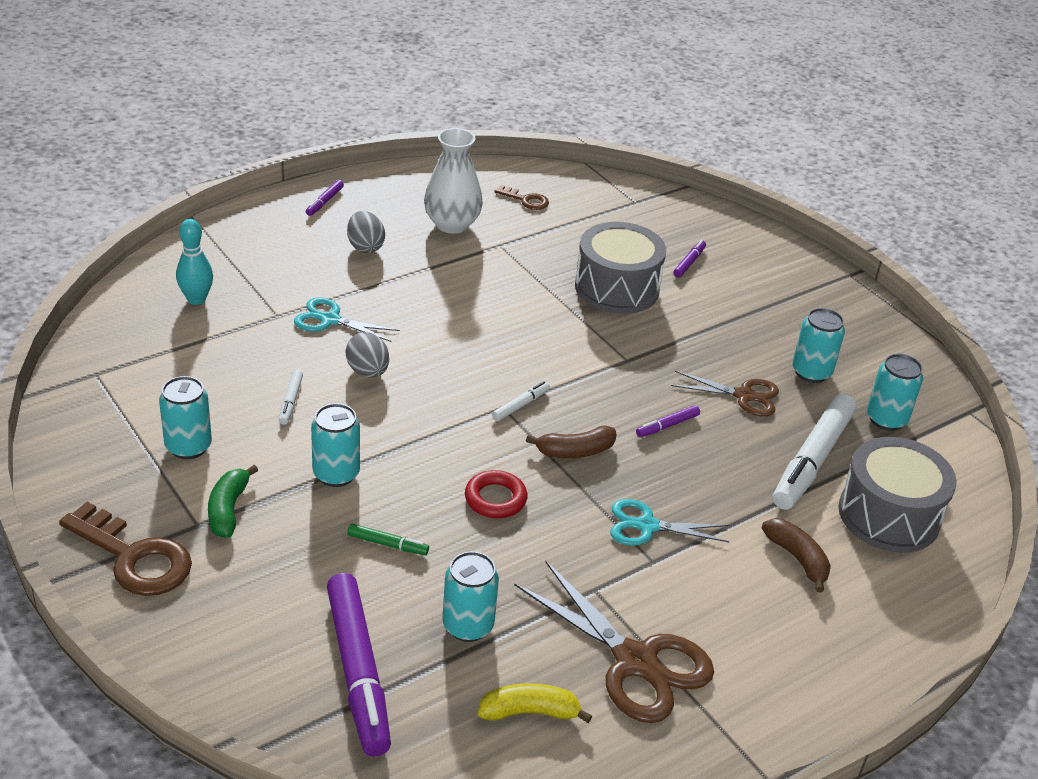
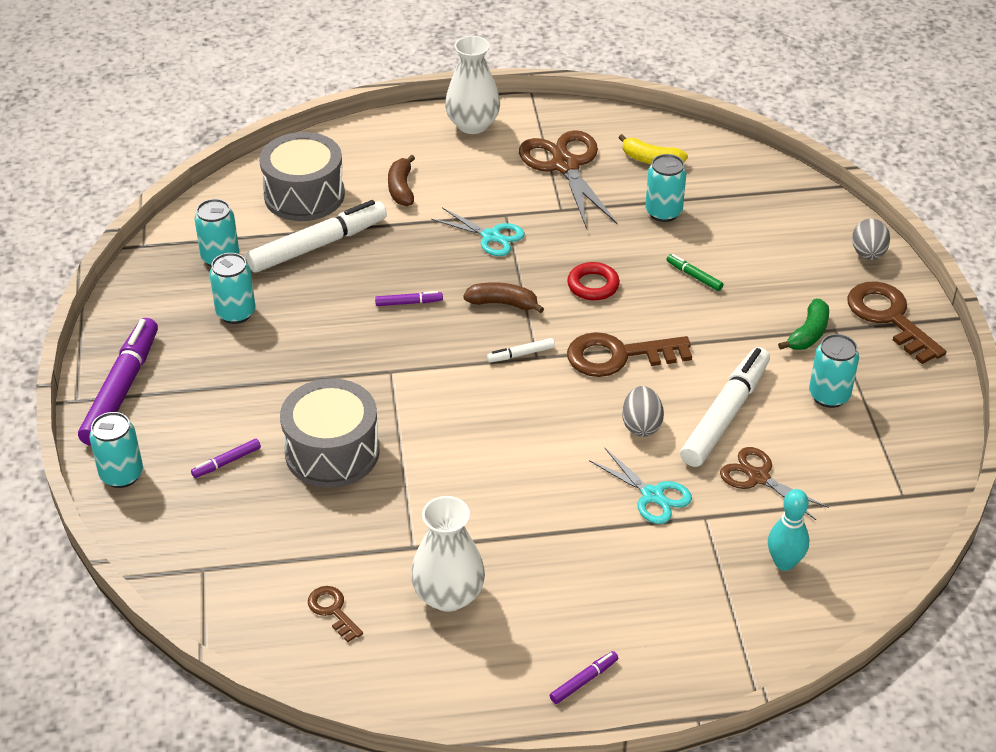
camera: 150 degrees left, 5 degrees up
white marker [279,370,303,425] -> white marker [680,347,770,467], size x2.33
turquoise can [311,403,360,487] -> turquoise can moved to [89,412,143,488]
purple marker [327,573,391,756] -> purple marker moved to [78,318,158,446]
grey egg [347,211,385,253] -> grey egg moved to [852,218,890,260]
brown scissors [671,371,779,416] -> brown scissors moved to [720,447,829,520]
none -> white vase [445,36,500,134]
none -> brown key [567,332,692,377]

